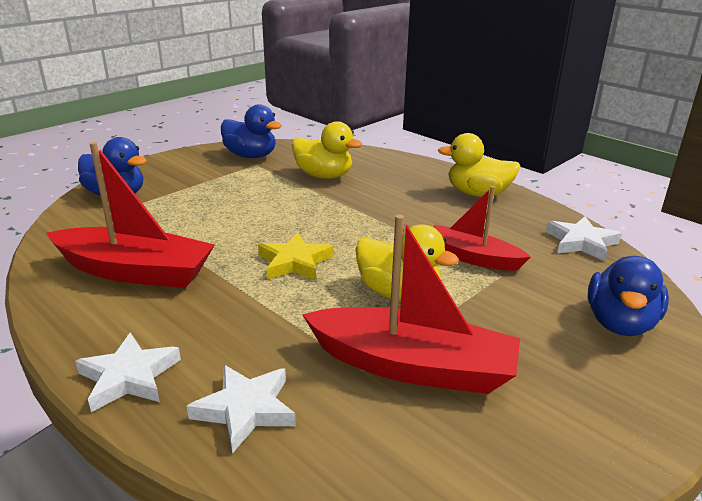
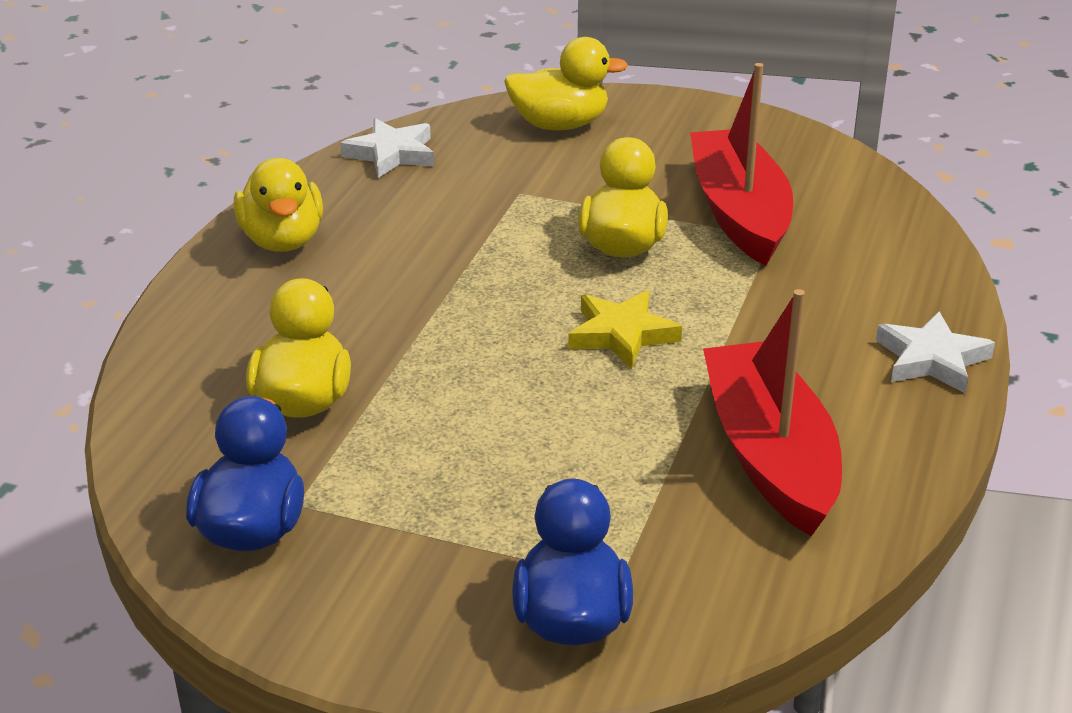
camera: 115 degrees left, 5 degrees up
white star [186,365,296,454] -> none
red boat [433,186,531,271] -> none
blue duck [588,256,669,336] -> yellow duck [504,37,628,130]

